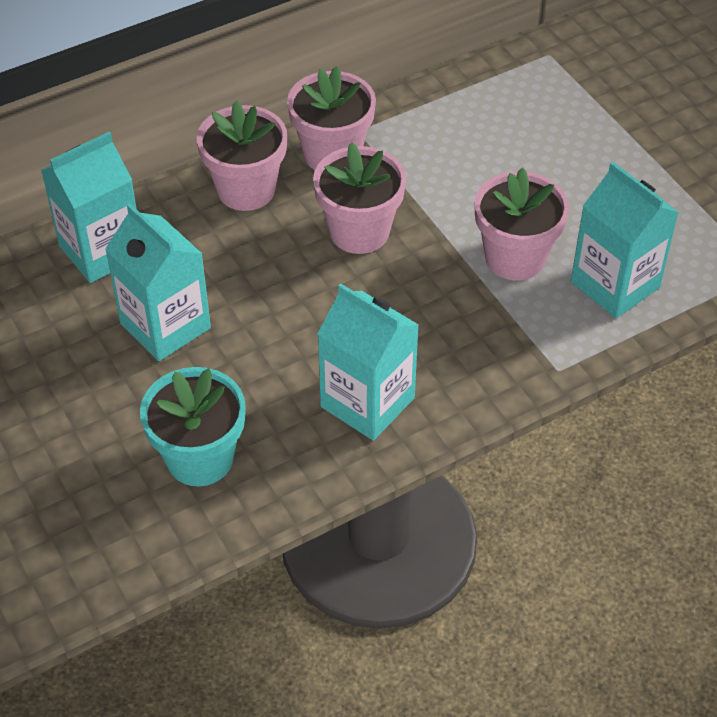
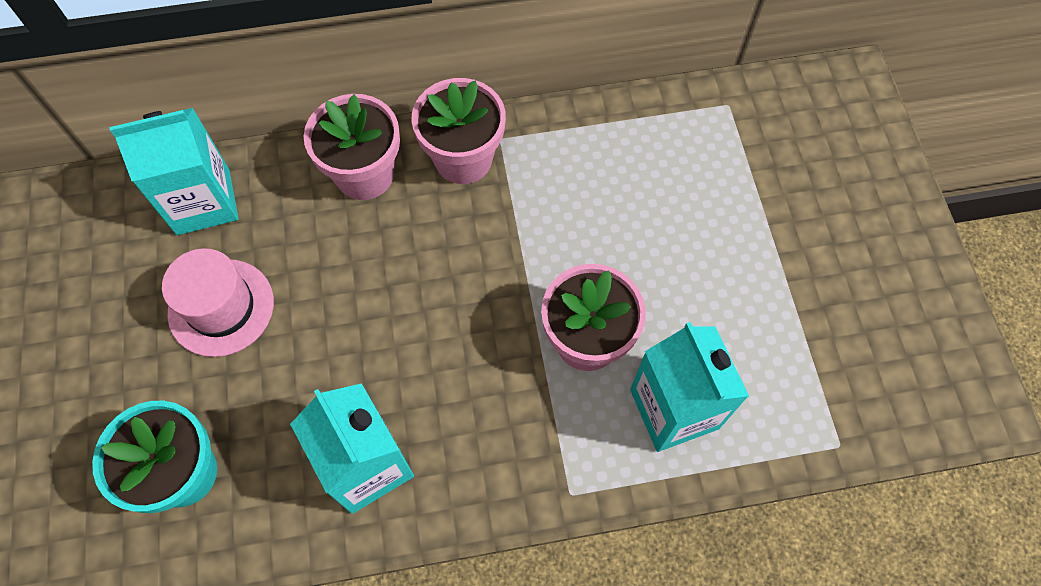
camera: 20 degrees right, 15 degrees up
turquoise carton [105,203,211,361] -> pink hat [162,248,274,357]
pink flower pot [313,142,406,254] -> none

